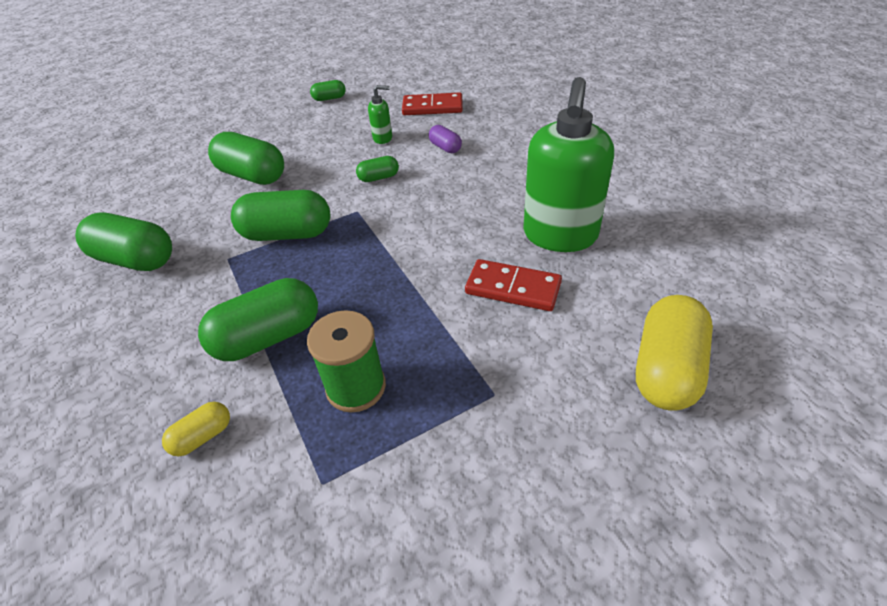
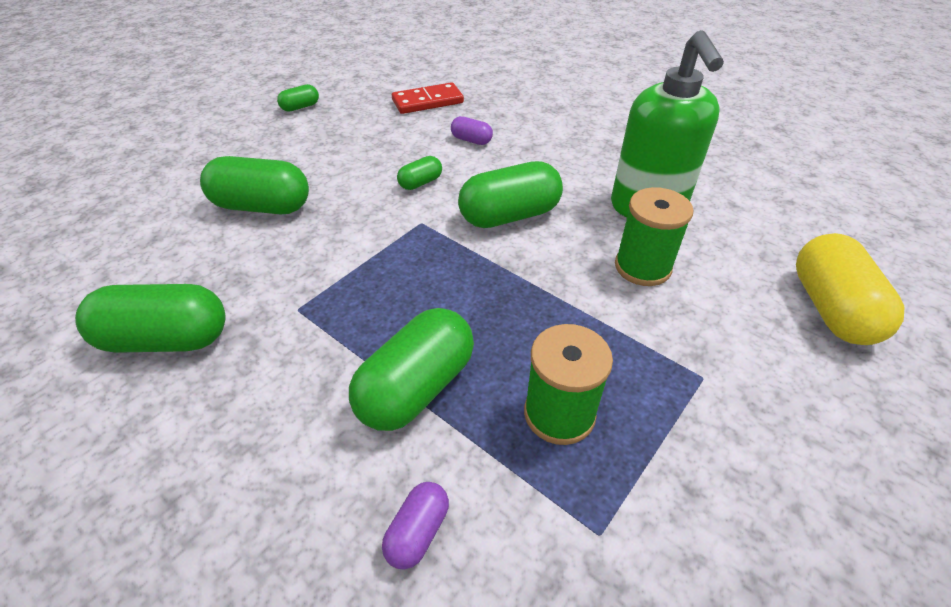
camera: 25 degrees left, 0 degrees up
yellow capsule [162,402,230,456] -> purple capsule [382,482,449,570]
green capsule [231,190,330,241] -> green capsule moved to [458,161,563,228]
green soap dispenser [368,85,392,144] -> none
red domino [465,259,562,311] -> green spool [615,187,693,286]

